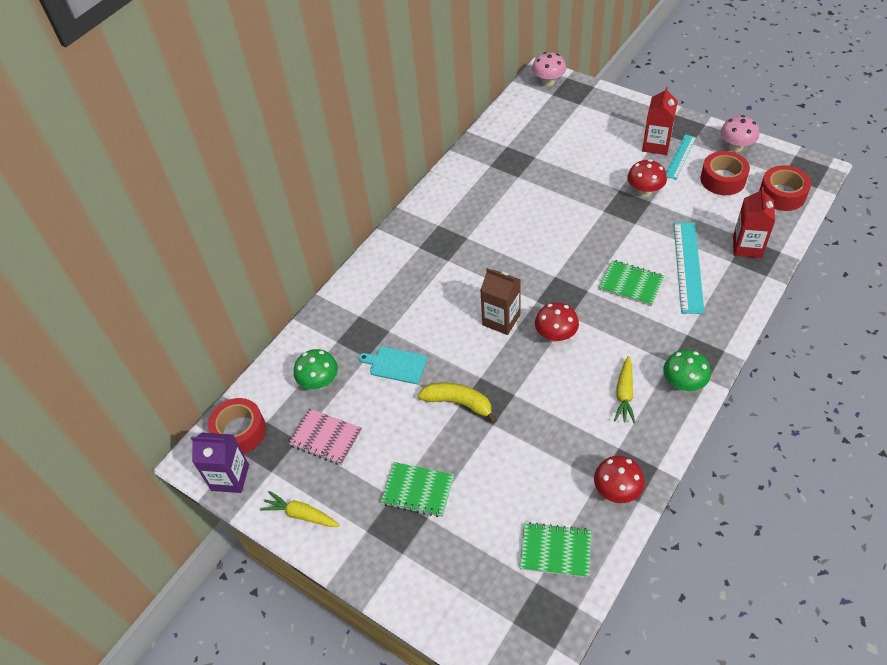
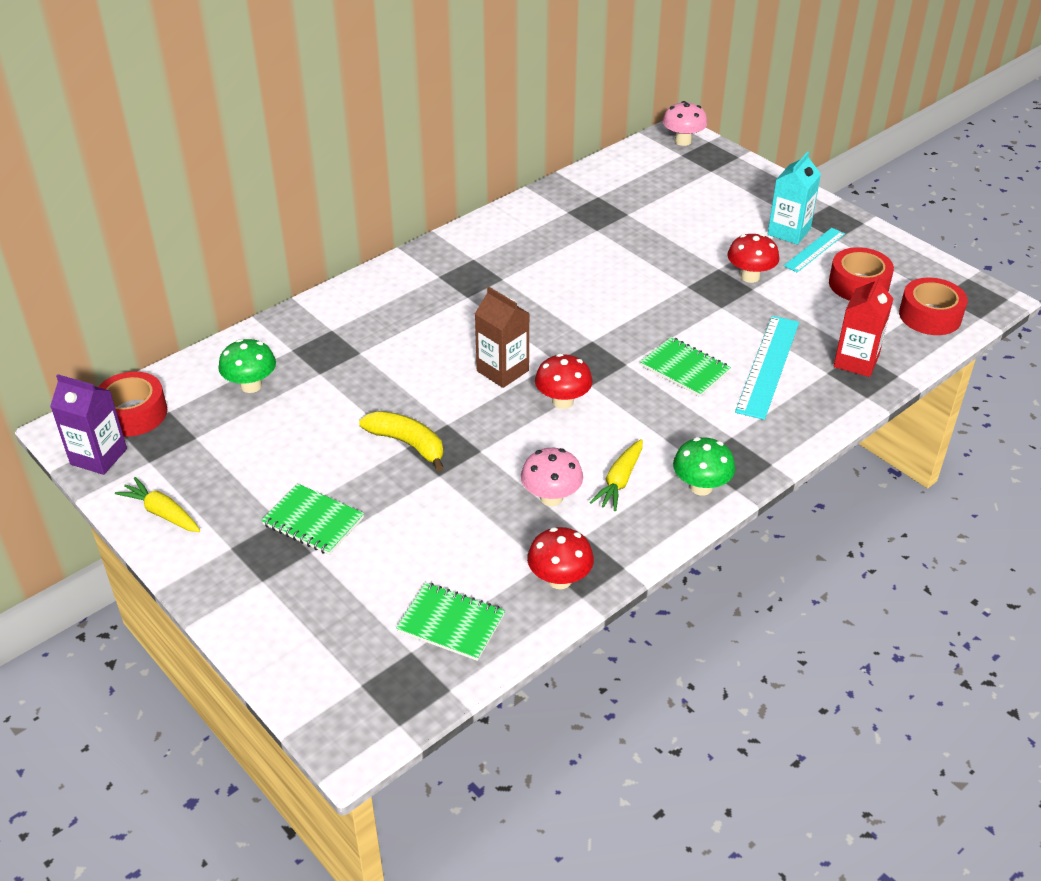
camera: 10 degrees right, 10 degrees down
pink notebook [288,409,362,465] -> none
turquoise cutting board [359,347,427,384] -> none
red carton [642,87,678,155] -> turquoise carton [767,151,821,245]
pink mushroom [720,115,759,152] -> pink mushroom moved to [521,448,583,506]

